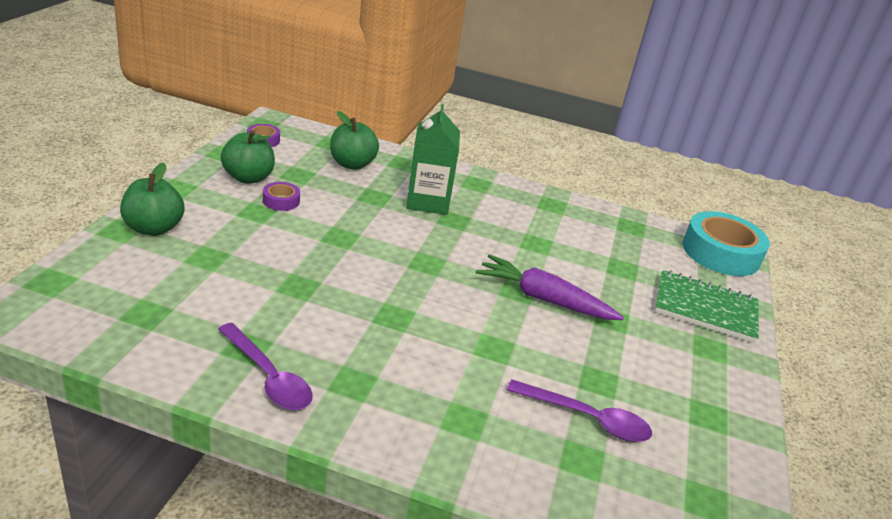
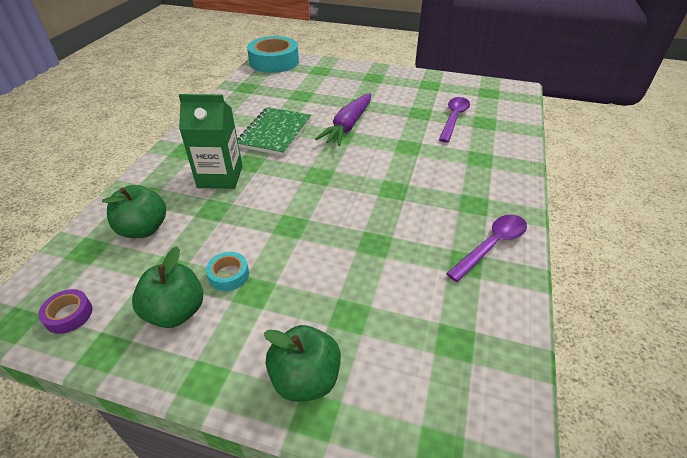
camera: 85 degrees left, 10 degrees up
purple tape [263,182,300,211] -> turquoise tape [206,252,249,291]
green notebook [655,270,759,343] -> green notebook moved to [237,107,311,156]

